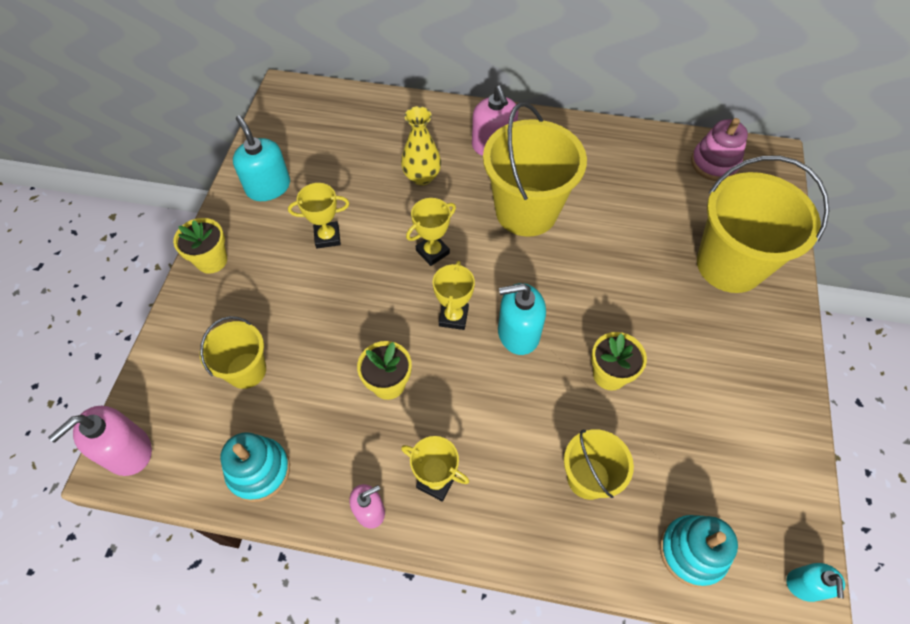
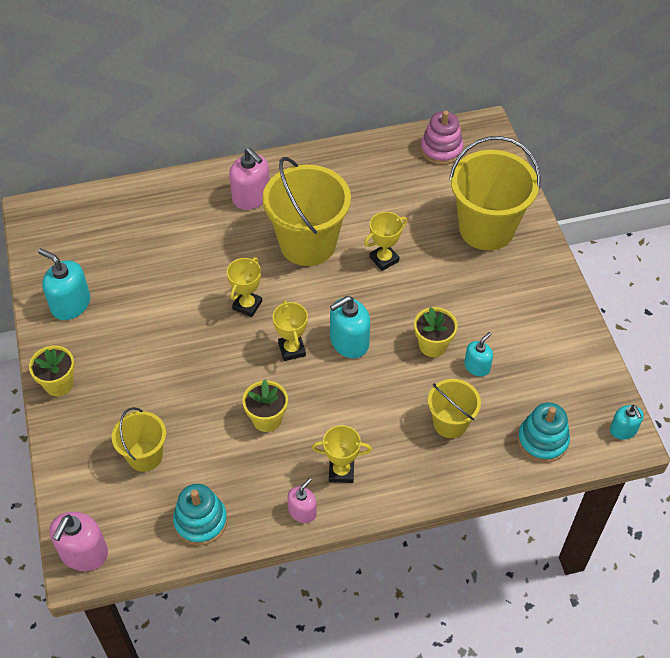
camera: 25 degrees left, 5 degrees down
yellow trophy [288,183,350,248] -> yellow trophy moved to [364,212,407,271]
yellow vase [401,106,441,186] -> none
none -> turquoise soap dispenser [464,332,493,376]

